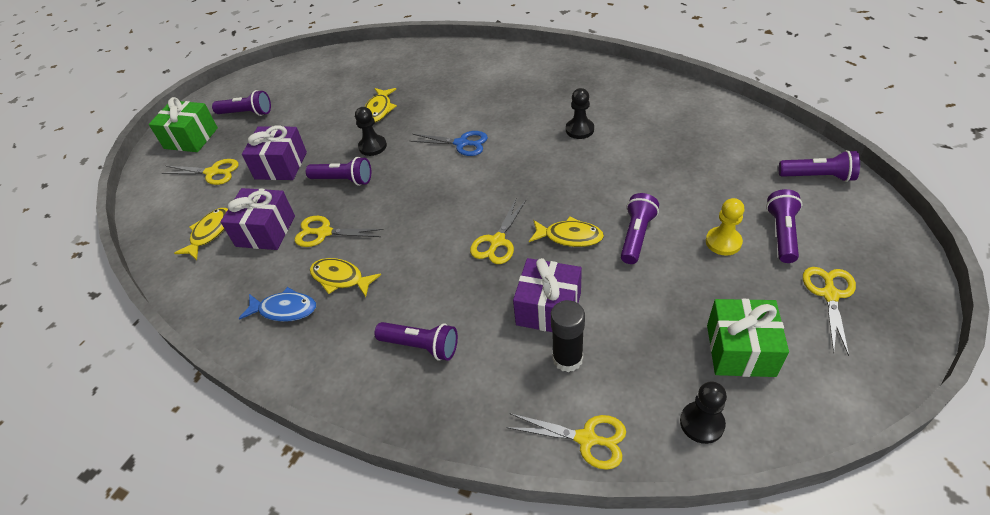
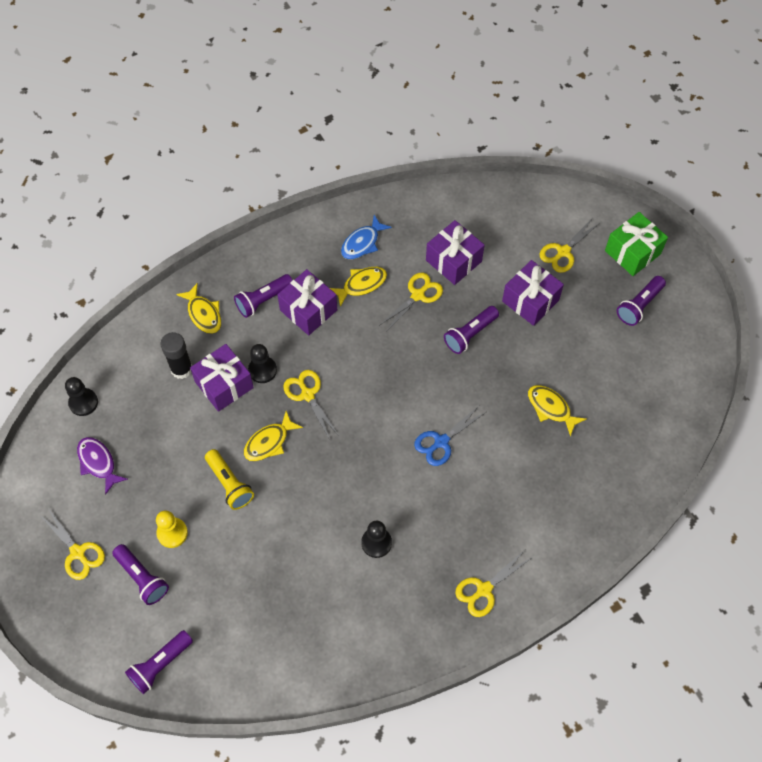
camera: 120 degrees right, 15 degrees up
yellow fish [174,208,228,260] -> yellow fish moved to [176,283,221,334]
black pawn [355,107,387,156] -> black pawn moved to [248,344,277,383]
yellow scissors [506,413,626,470] -> yellow scissors moved to [455,550,533,617]
purple flashlight [621,193,659,264] -> yellow flashlight [205,449,254,510]
green gift [707,299,789,377] -> purple fish [77,437,128,495]
none -> purple gift [277,269,337,335]

